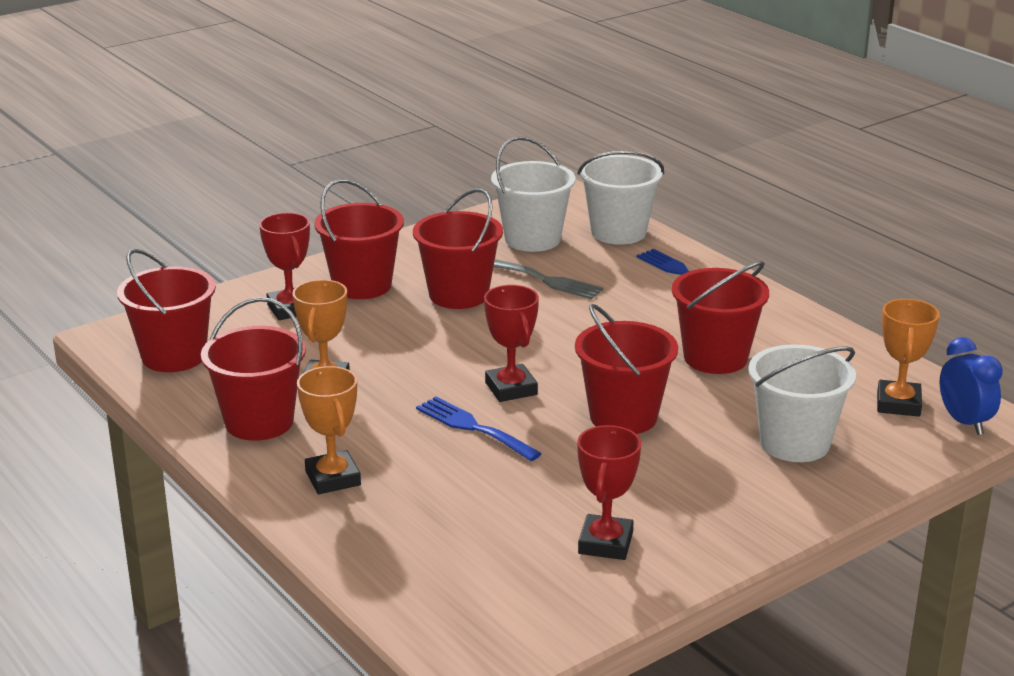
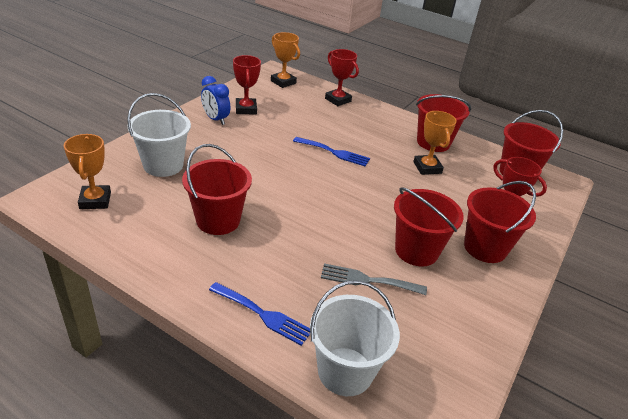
camera: 155 degrees right, 10 degrees up
orange trophy [297,366,361,494] -> orange trophy moved to [271,32,300,88]
red trophy [484,285,539,402] -> red trophy moved to [325,49,359,106]
white bucket [491,136,575,252] -> none
red bucket [575,304,678,434] -> none
blue clock [940,337,1003,435] -> blue clock moved to [201,76,231,125]

